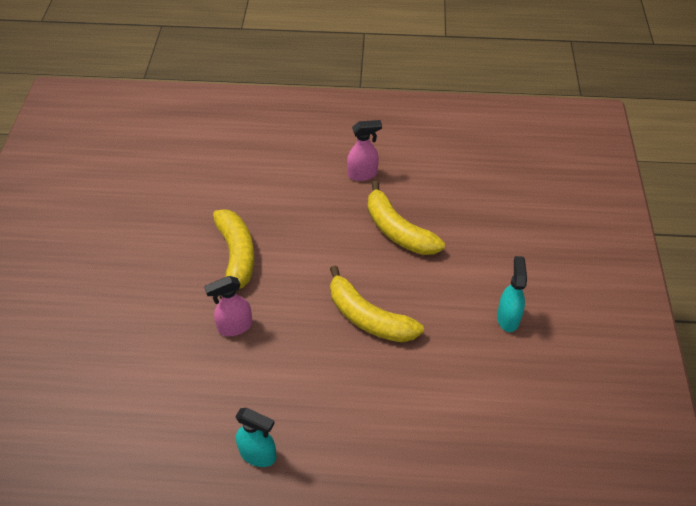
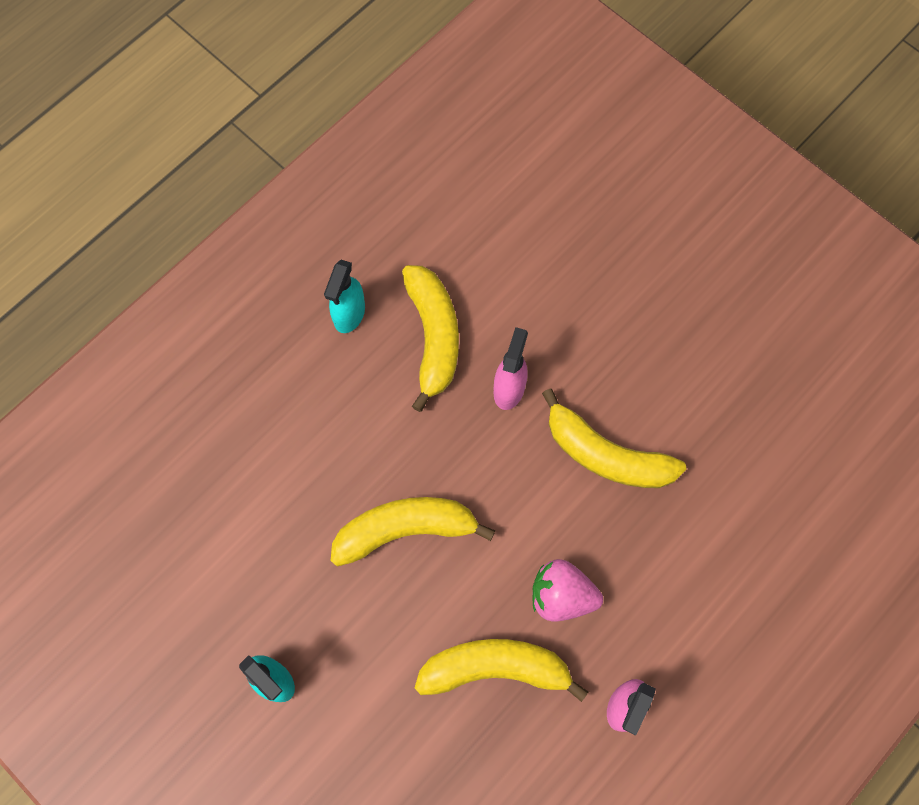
camera: 130 degrees right, 20 degrees up
turquoise spray bottle [235,408,276,467] -> turquoise spray bottle turned 45 degrees counterclockwise [324,260,365,333]
none -> yellow banana [402,265,459,412]
none -> pink strawberry [532,559,603,622]

